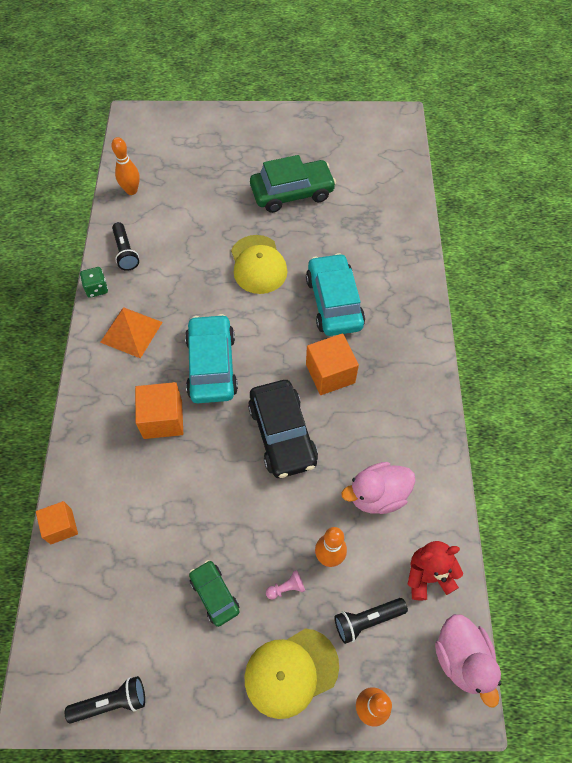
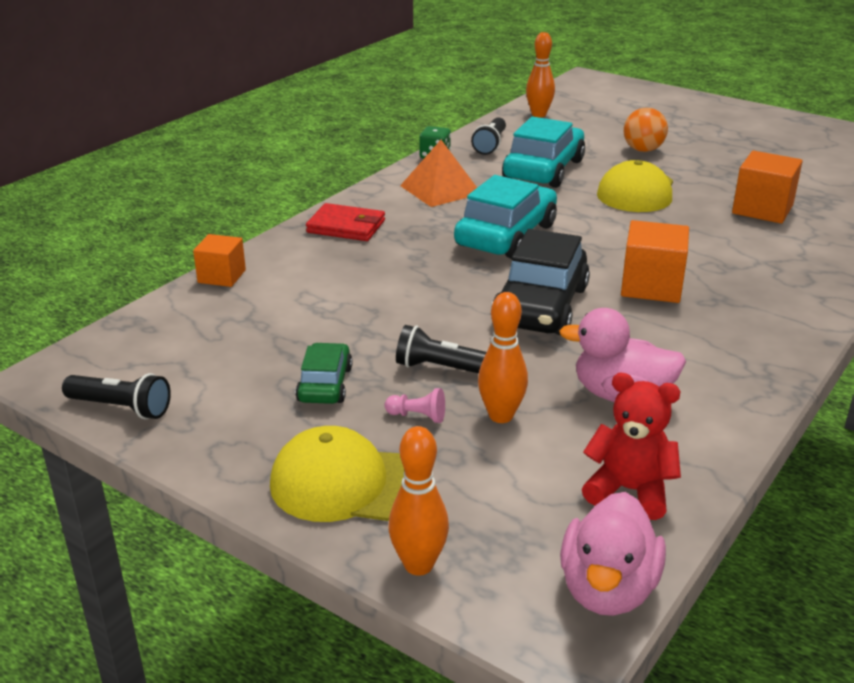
camera: 35 degrees right, 30 degrees down
orange cube [135,382,183,439] -> orange cube moved to [732,151,803,224]
green car [250,155,336,213] -> none
turquoise car [306,253,365,336] -> turquoise car moved to [502,117,585,188]
black flashlight [334,598,408,644] -> black flashlight moved to [396,325,487,374]
none -> red wallet [306,203,385,241]
none -> orange ball [624,108,668,152]

